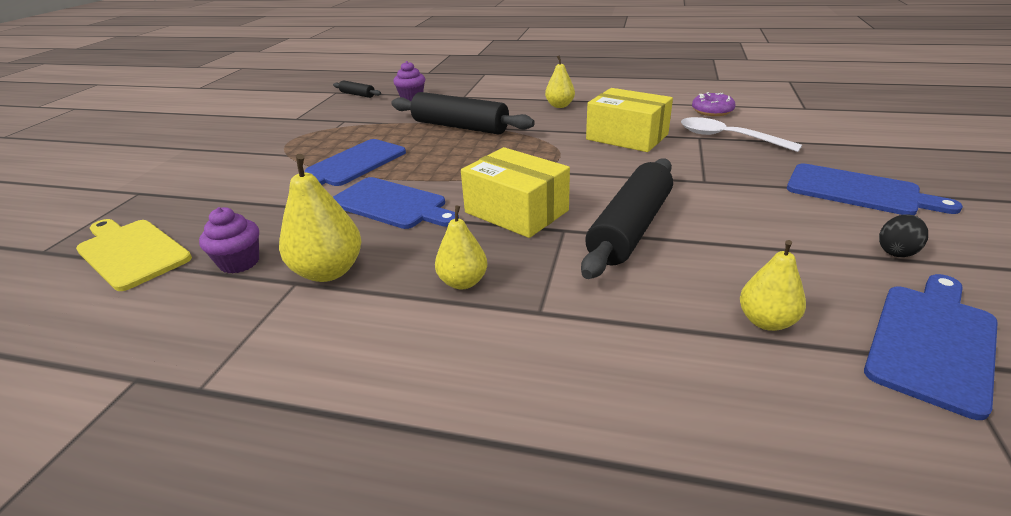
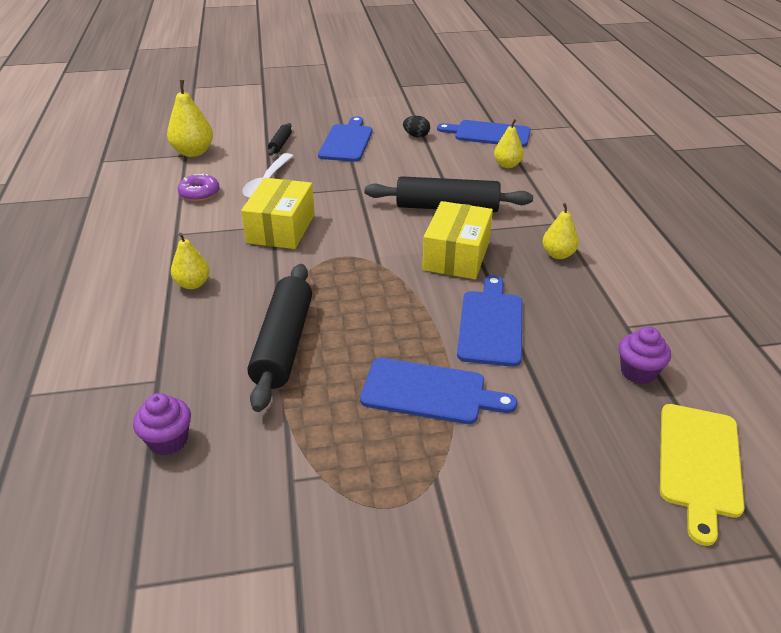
camera: 115 degrees left, 5 degrees up
yellow pear [279,154,361,282] -> yellow pear moved to [167,80,213,157]
black rolling pin [333,80,381,98] -> black rolling pin moved to [268,123,292,155]

